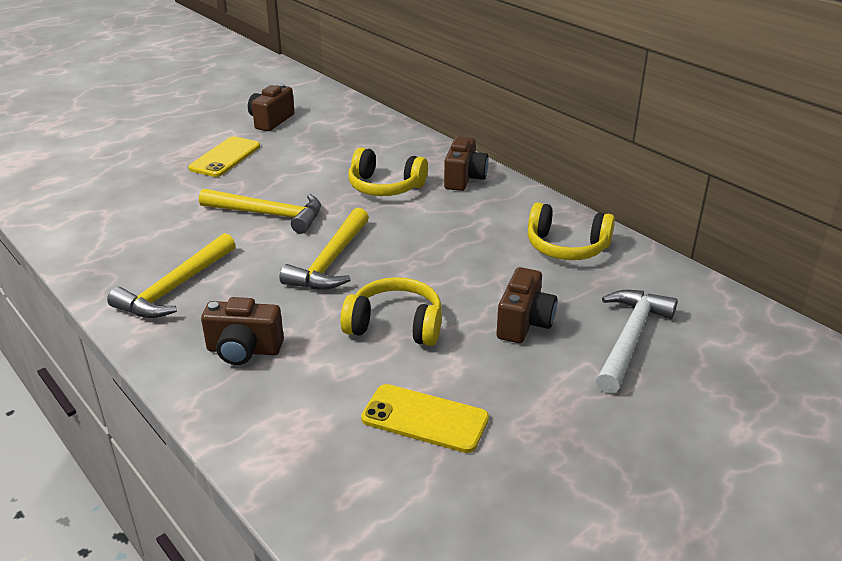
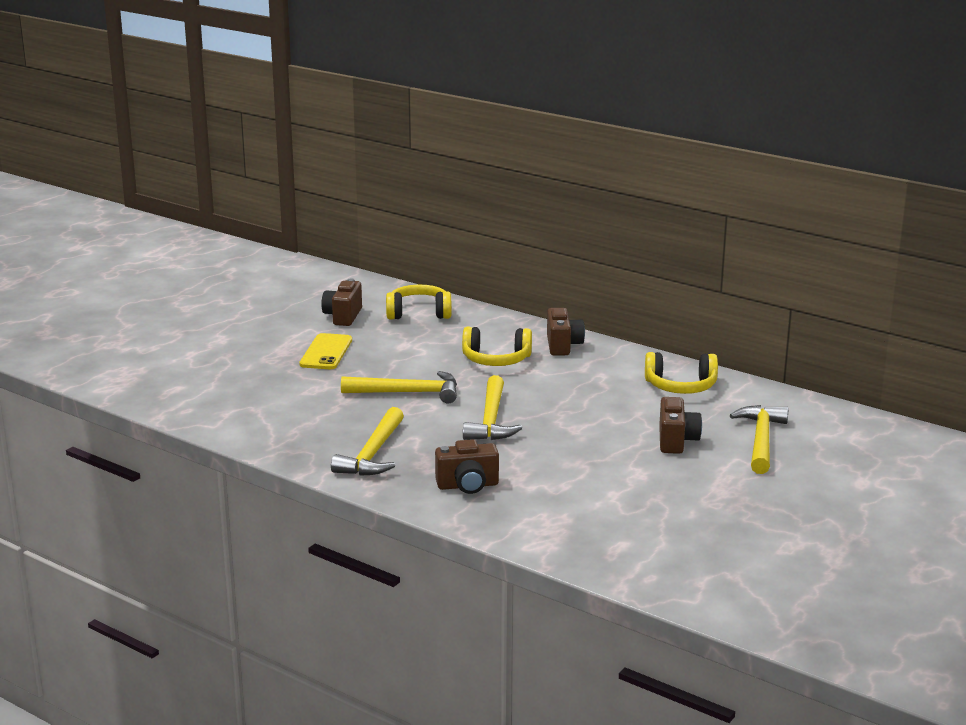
camera: 15 degrees left, 10 degrees down
yellow headphones [340,277,442,346] -> yellow headphones moved to [386,285,452,320]
yellow phone [361,384,489,453] -> none
white hammer [596,290,678,394] -> yellow hammer [730,405,789,474]

